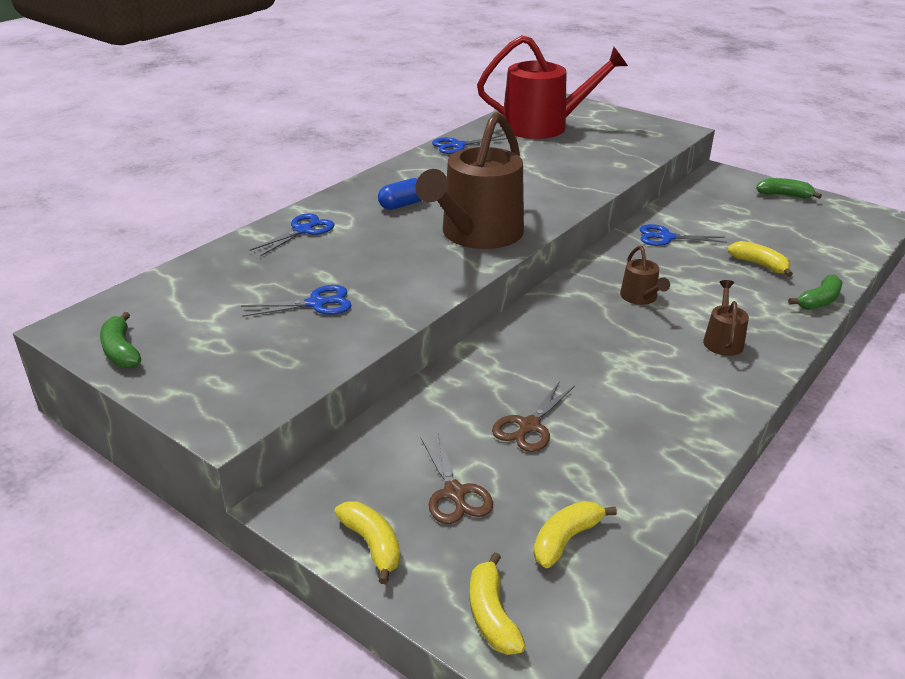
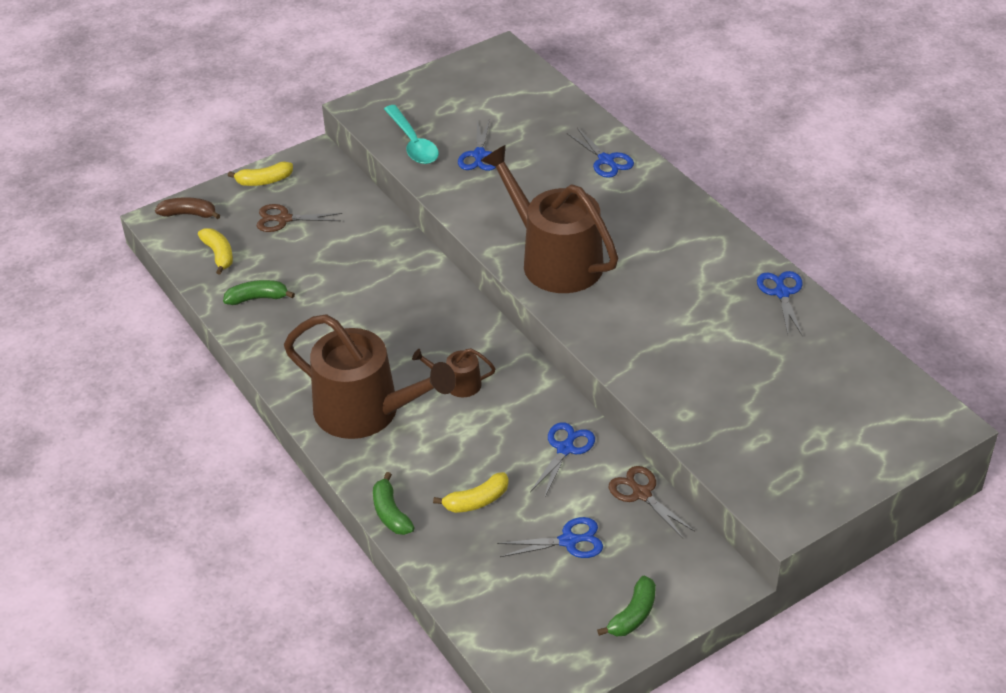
camera: 110 degrees right, 10 degrees up
green banana [100,312,141,368] -> green banana moved to [223,280,295,305]
blue capsule [378,178,421,210] -> none
yellow banana [470,552,526,655] -> brown banana [155,197,220,219]
red watering can [477,35,628,139] -> none
brown scissors [492,381,575,452] -> brown scissors moved to [609,466,695,538]
brown watering can [703,280,749,356] -> brown watering can [284,314,456,439], size x2.30
none -> turquoise spoon [384,105,439,164]
none -> blue scissors [497,517,603,558]

